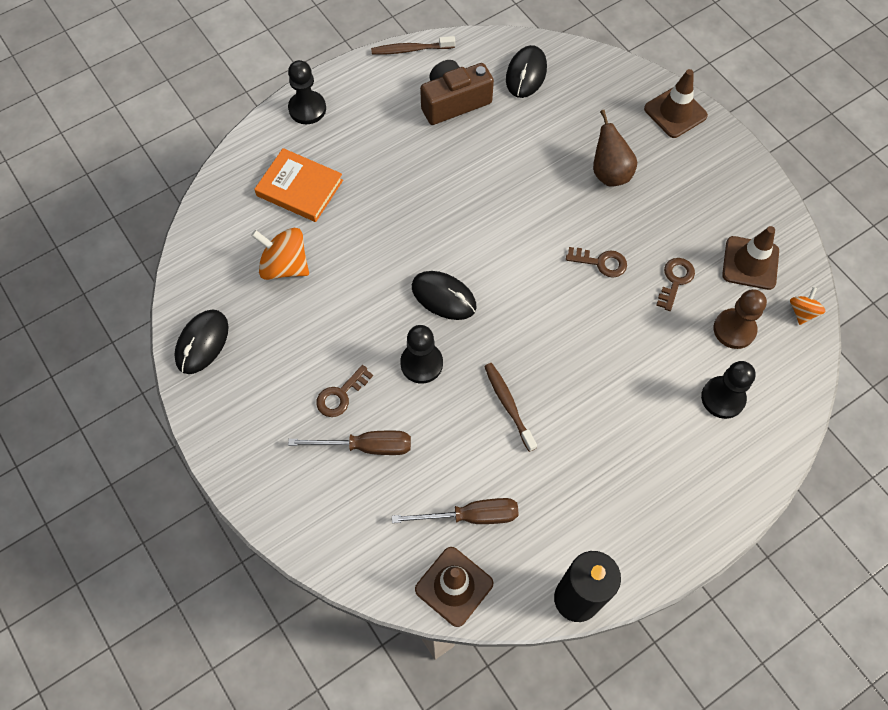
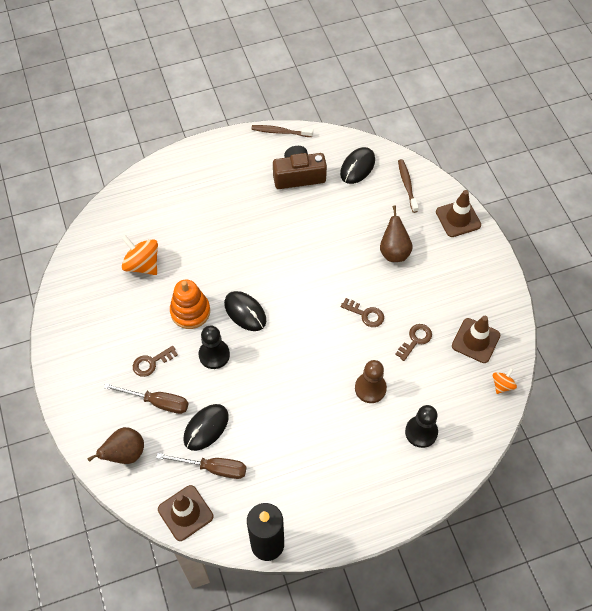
camera: 15 degrees right, 5 degrees down
black mouse [174,310,229,374] -> black mouse moved to [183,404,229,451]
orange book [254,148,343,222] -> none
black pawn [288,60,326,124] -> none
brown toothbrush [484,363,537,452] -> brown toothbrush moved to [398,159,419,213]
brown pawn [714,289,767,349] -> brown pawn moved to [355,360,387,403]
none -> brown pear [87,427,144,464]
none -> orange stacking toy [170,280,210,329]

